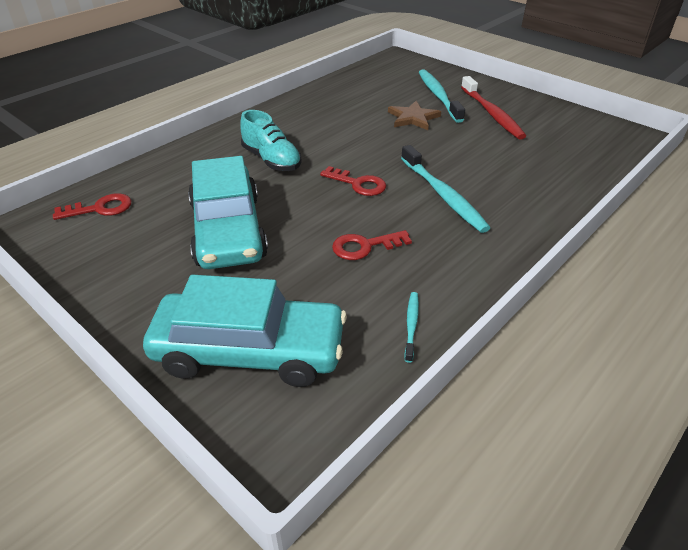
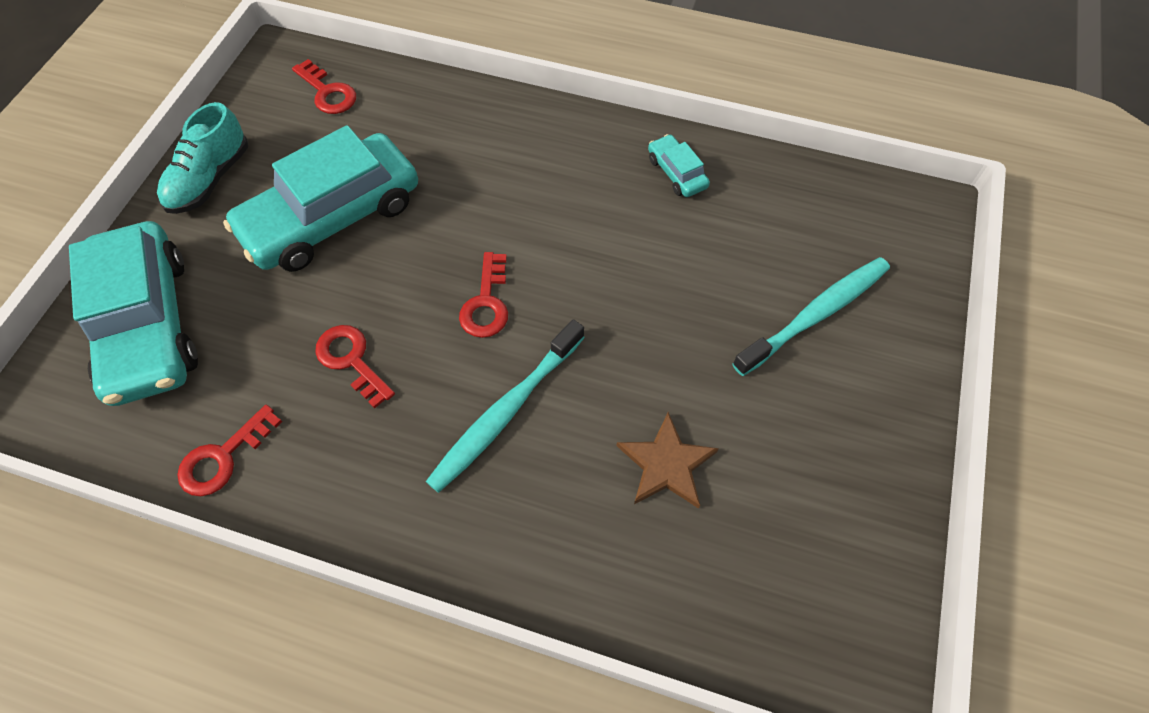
camera: 65 degrees right, 20 degrees up
turquoise shoe [240,110,302,171] -> turquoise shoe moved to [157,102,248,214]
brown star [388,101,441,130] -> brown star moved to [617,412,719,509]
turquoise toothbrush [404,292,419,363] -> red key [177,405,282,496]
red toothbrush [461,76,526,139] -> none
none -> turquoise car [648,134,710,197]

